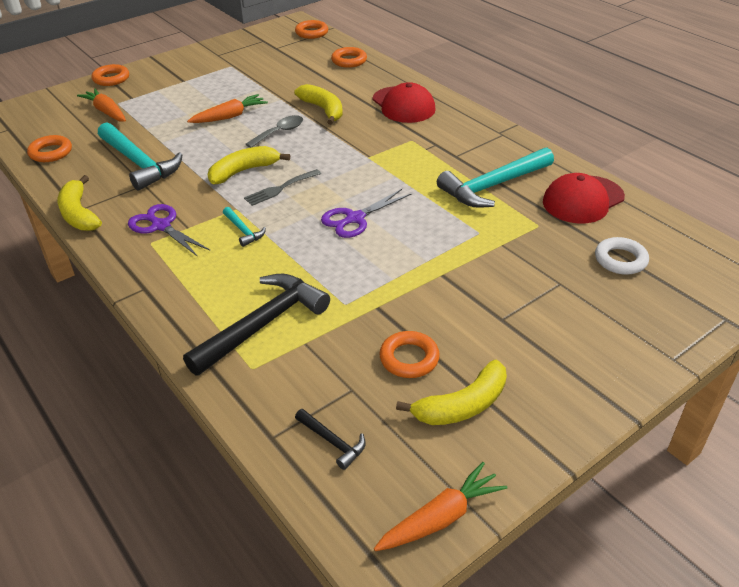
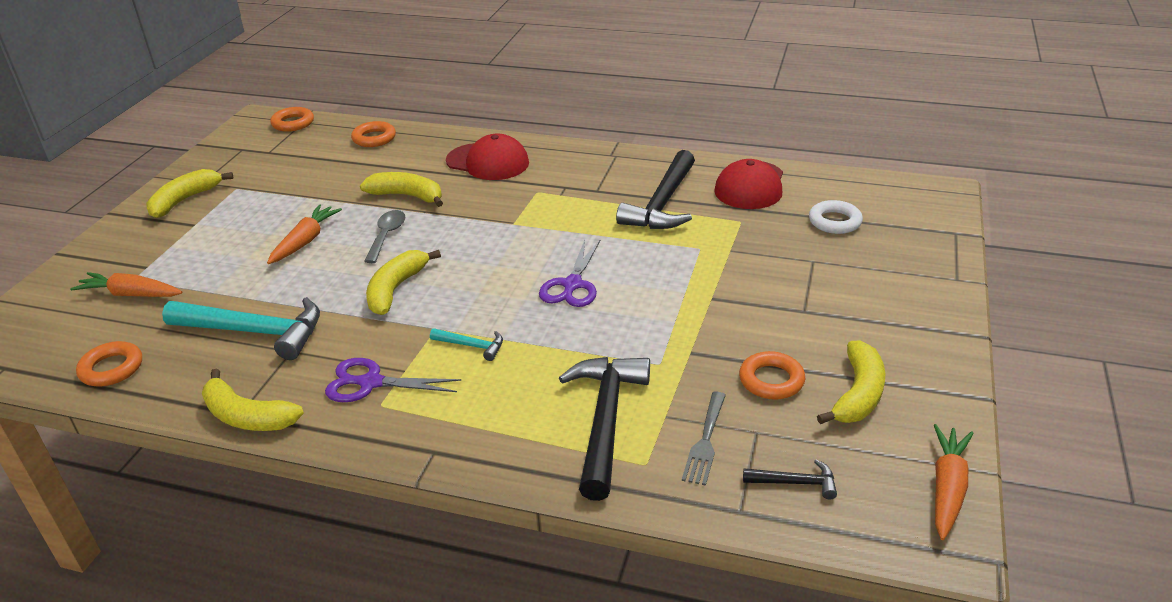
camera: 35 degrees left, 5 degrees down
orange ring [92,64,129,86] -> none
grey fork [244,169,321,206] -> grey fork moved to [682,392,726,486]
turquoise hammer [437,147,554,208] -> black hammer [616,150,695,229]
none -> yellow banana [146,169,233,218]

